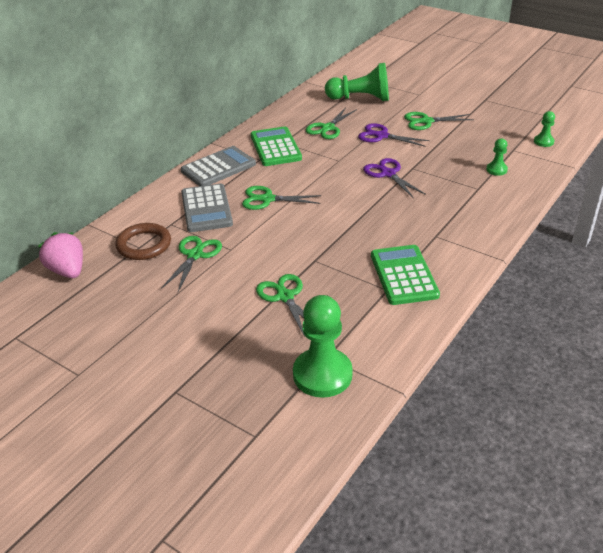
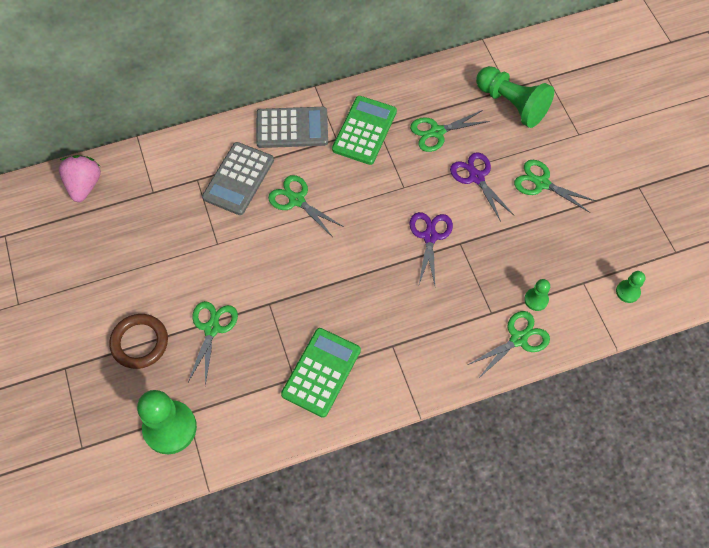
camera: 35 degrees right, 25 degrees up
brown ring [115,223,171,260] -> brown ring moved to [109,314,168,369]
green scissors [161,236,222,292] -> green scissors moved to [468,311,550,379]

